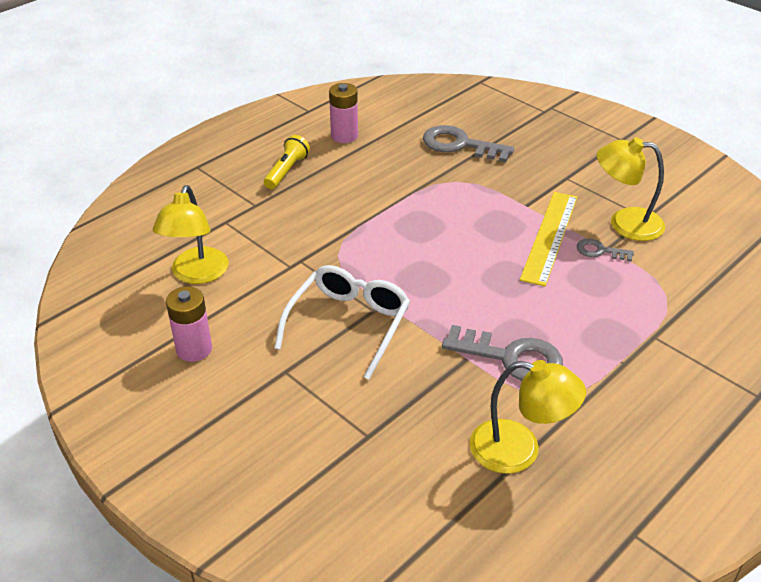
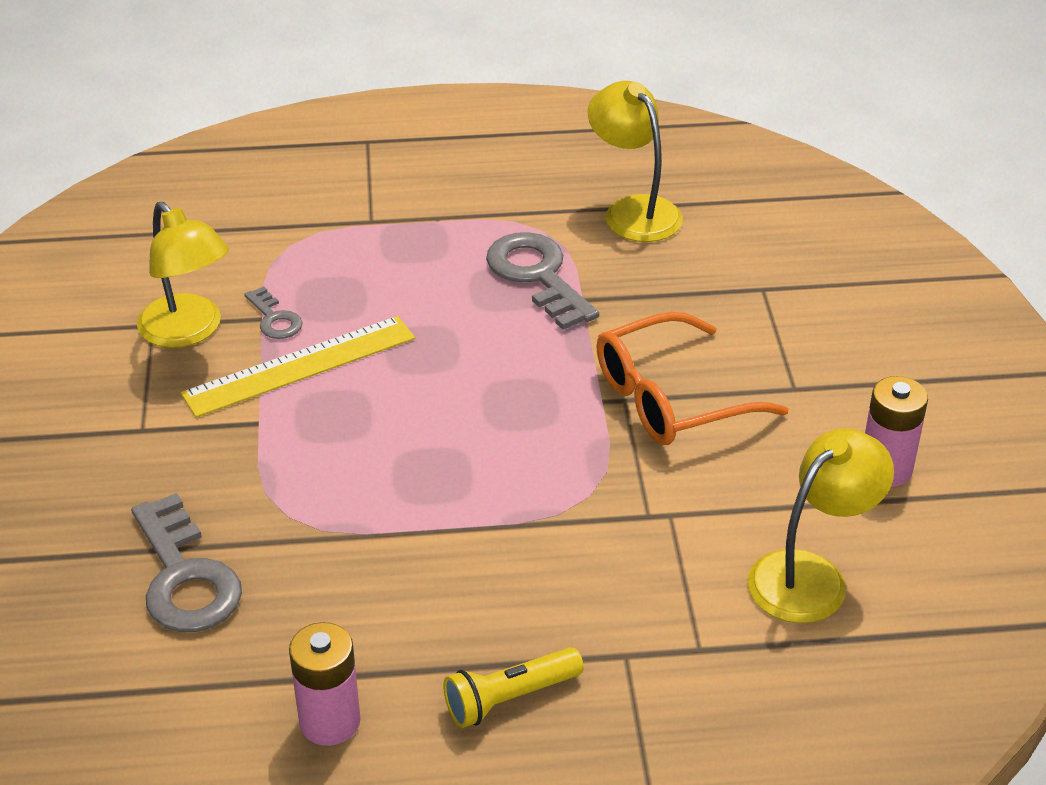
camera: 140 degrees left, 0 degrees up
white glasses [274,265,410,380] -> orange glasses [597,312,789,445]

